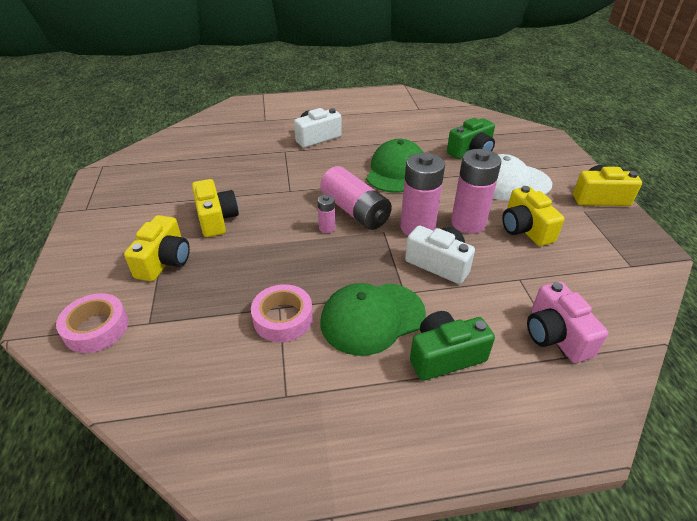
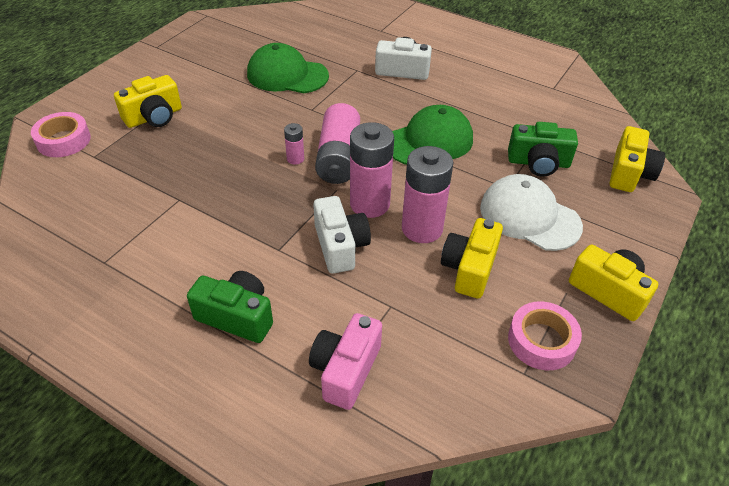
camera: 40 degrees right, 5 degrees up
yellow camera [192,179,239,237] -> yellow camera moved to [610,126,665,192]
pink tape [251,284,313,342] -> pink tape moved to [508,301,582,370]
green cap [321,283,426,356] -> green cap moved to [247,43,329,93]

